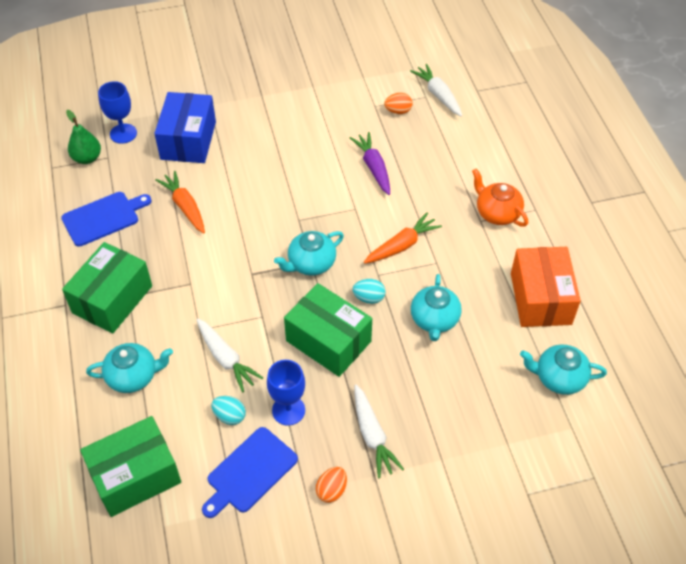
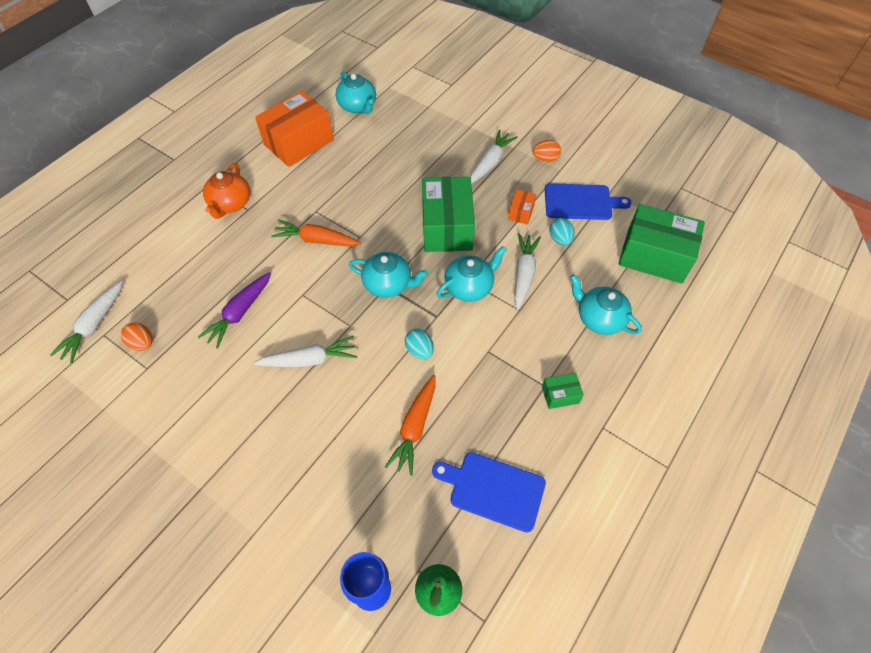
camera: 130 degrees left, 5 degrees up
green box [62,242,152,334] -> green box [542,373,584,409], size x0.44
blue box [154,92,216,163] -> none
blue goblet [267,360,305,426] -> orange box [508,189,536,225]
turquoise egg [352,279,386,304] -> turquoise egg moved to [405,329,434,359]
turquoise teapot [411,274,462,341] -> turquoise teapot moved to [437,246,507,302]
none -> white carrot [254,336,357,367]

